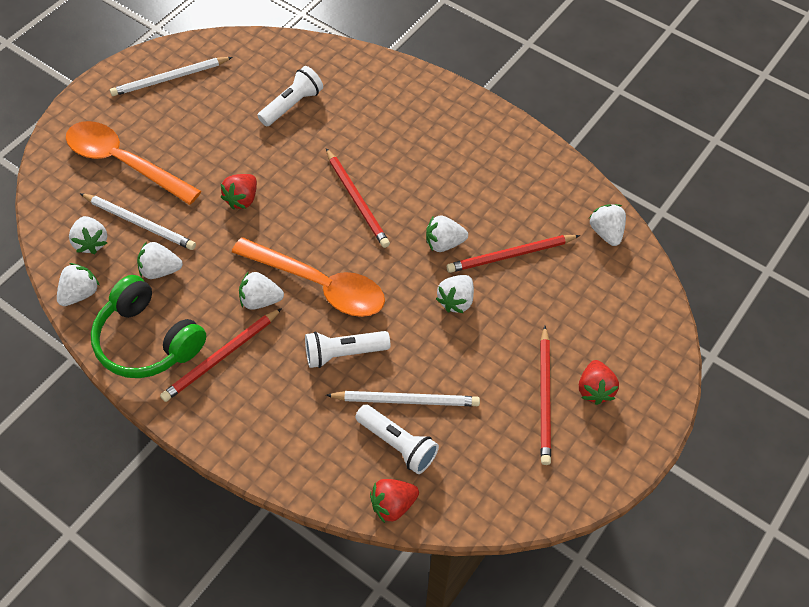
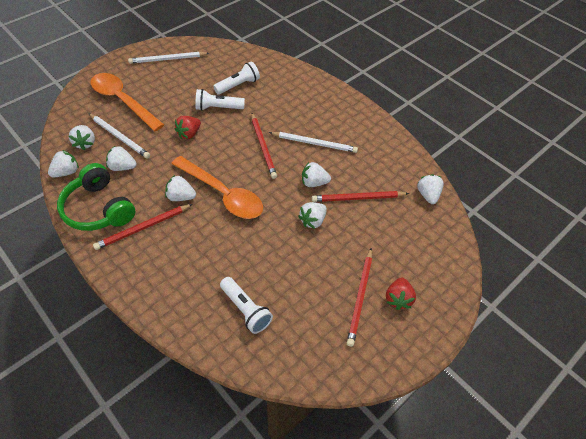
camera: 10 degrees right, 5 degrees down
white flashlight [305,331,390,368] -> white flashlight moved to [195,89,245,111]
white pencil [326,391,480,406] -> white pencil moved to [269,132,358,153]
red strawberry [370,479,419,523] -> none

